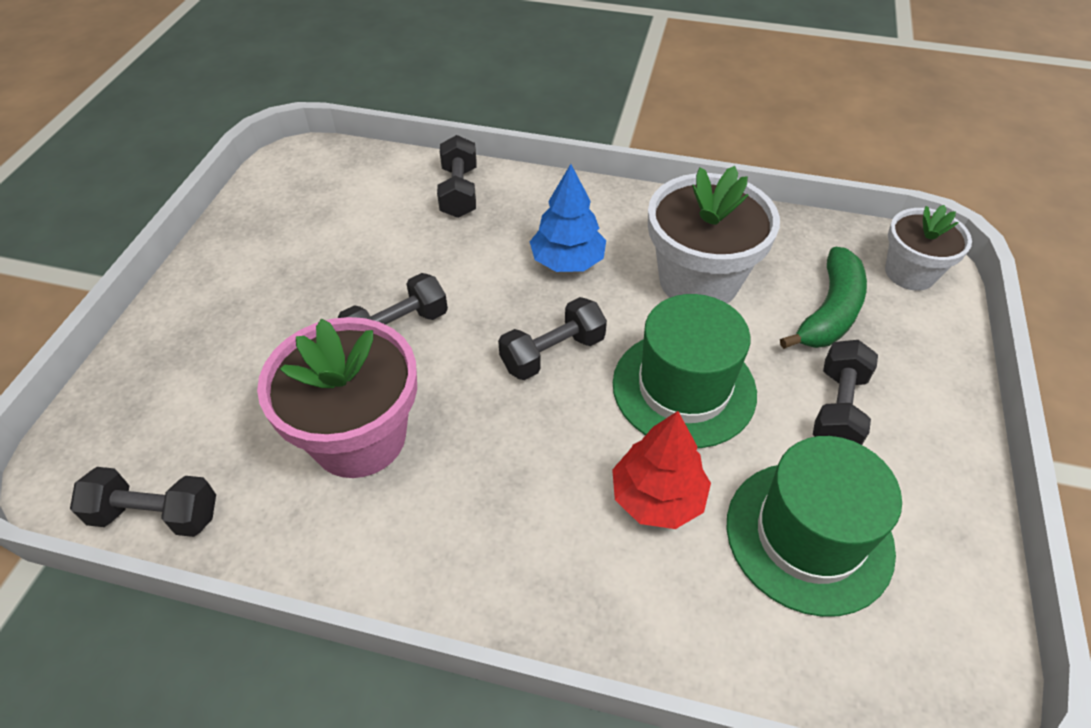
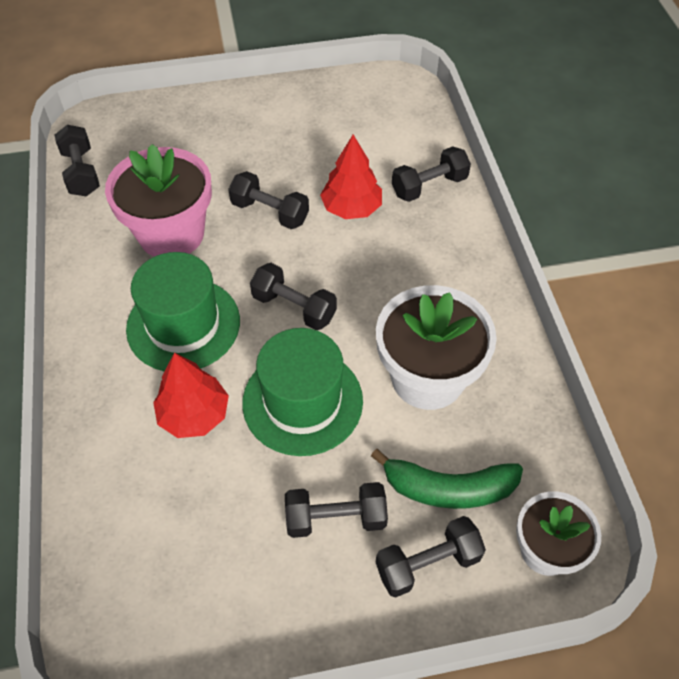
camera: 65 degrees right, 5 degrees up
blue tree [530,164,606,272] -> none
green hat [727,436,902,617] -> green hat moved to [126,252,240,371]
none -> red tree [320,134,382,219]
none -> black dumbbell [376,516,486,597]

